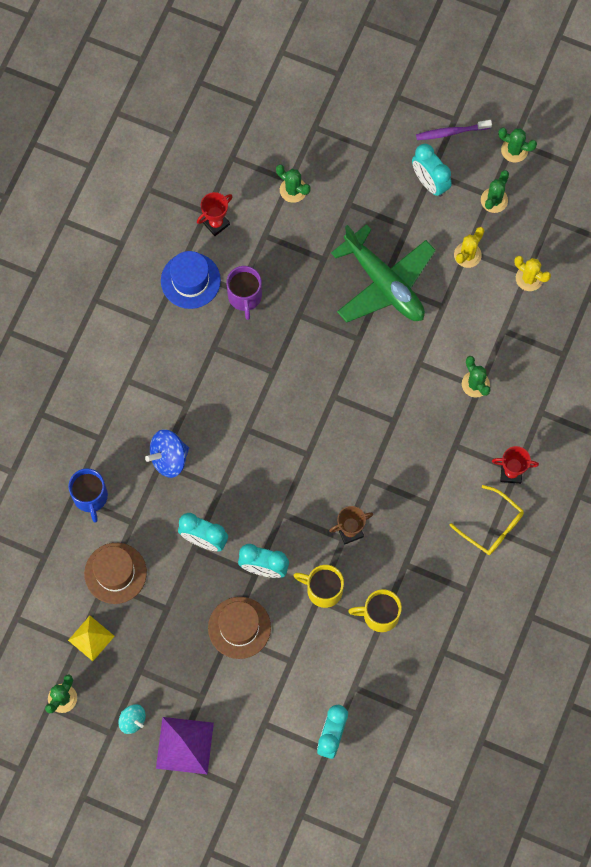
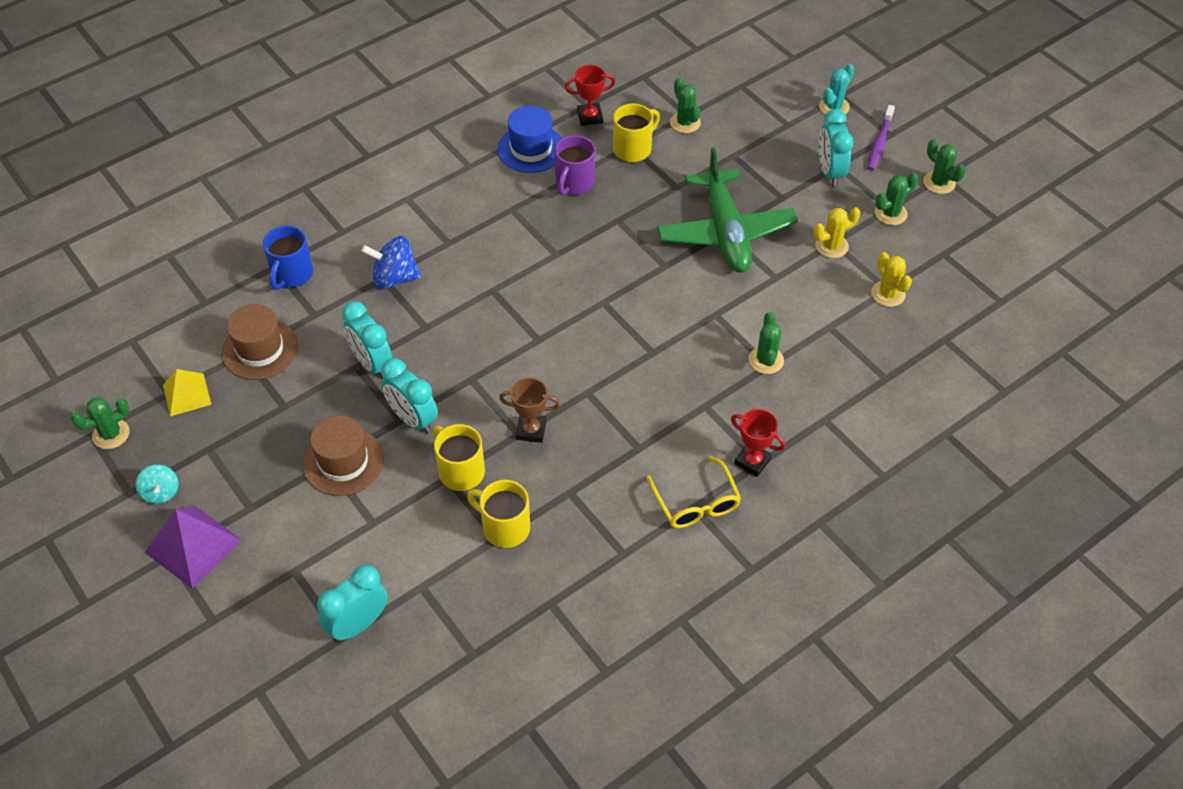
camera: 30 degrees right, 20 degrees down
purple toothbrush [416,120,492,140] -> purple toothbrush turned 90 degrees counterclockwise [867,105,895,171]
none -> yellow mug [613,104,660,162]
none -> turquoise cactus [819,64,855,115]

